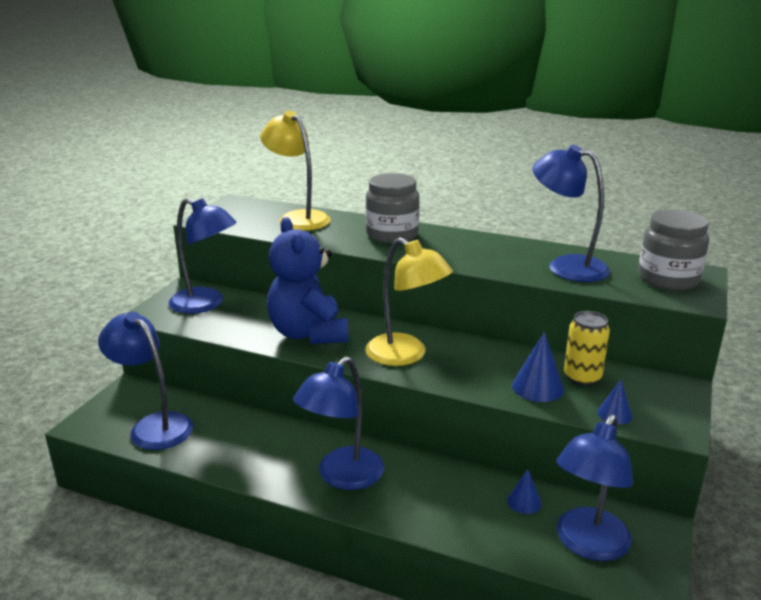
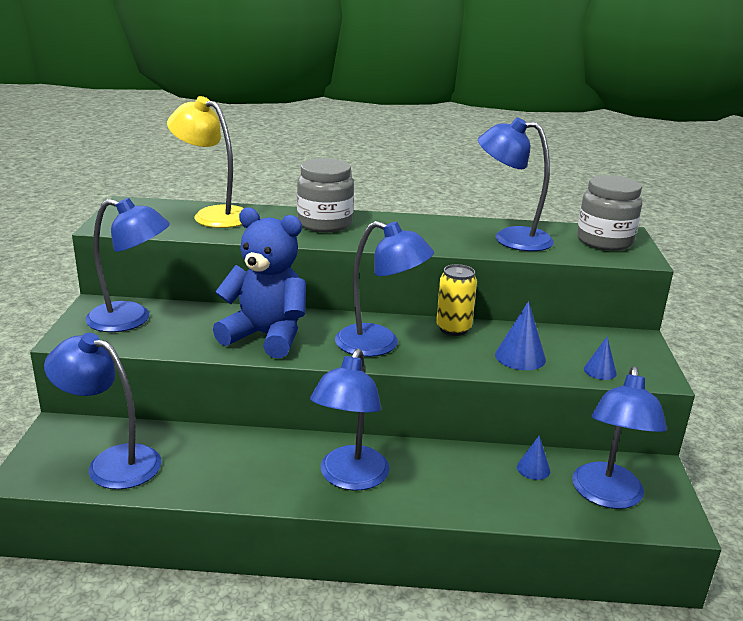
camera: 20 degrees left, 0 degrees up
blue teddy bear [267,217,348,344] -> blue teddy bear turned 150 degrees clockwise [213,207,306,358]
yellow lamp [365,238,453,366] -> blue lamp [335,221,434,357]
yellow can [564,311,610,386] -> yellow can moved to [436,264,477,336]

